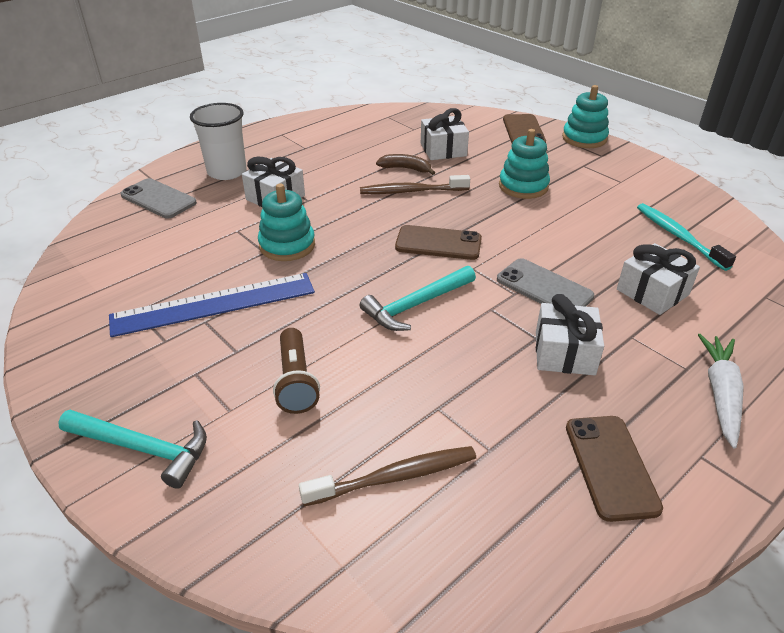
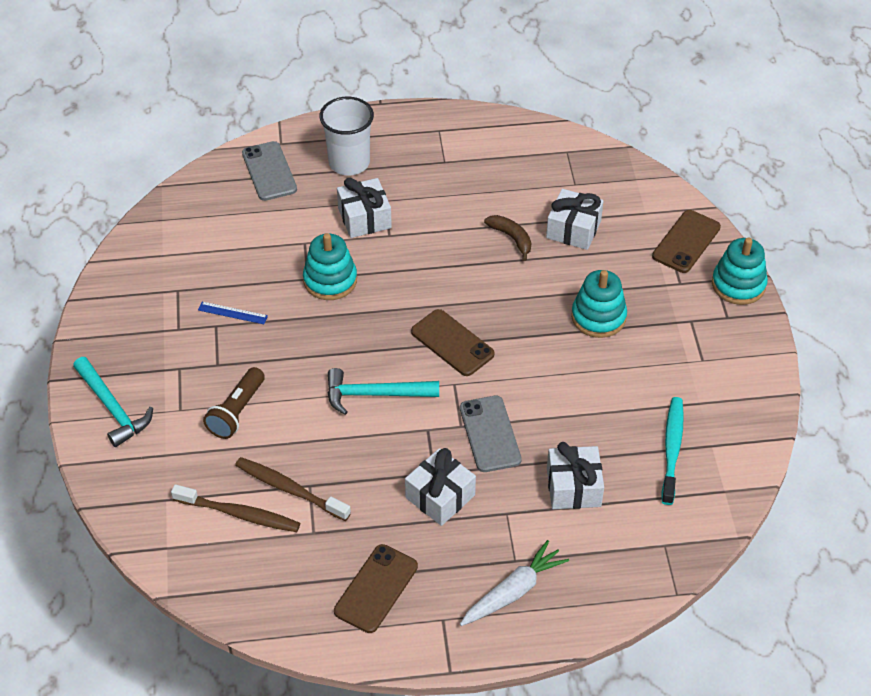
camera: 35 degrees right, 10 degrees up
blue ruler [109,273,315,337] -> blue ruler [198,302,268,324], size x0.40
brown toothbrush [360,175,470,194] -> brown toothbrush moved to [235,457,351,521]

